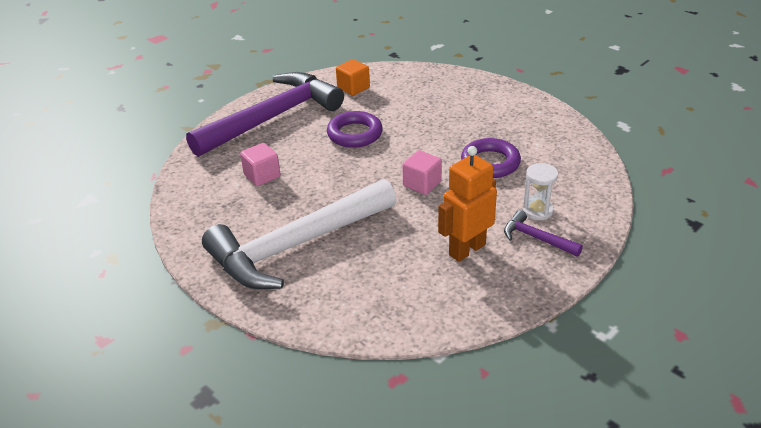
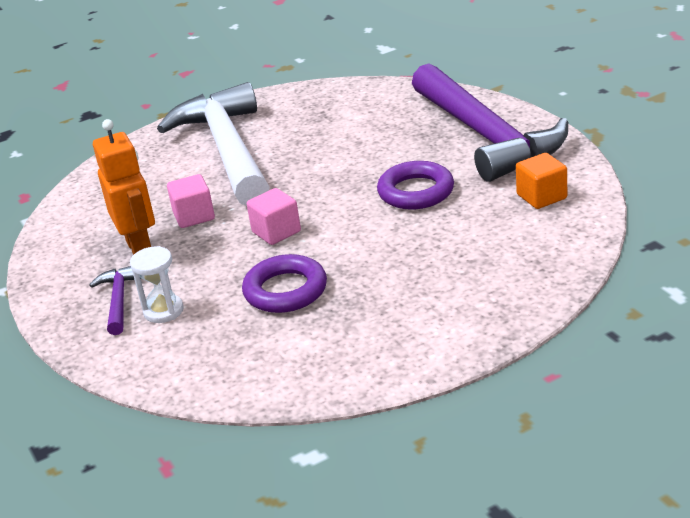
camera: 110 degrees right, 5 degrees down
pink cube [240,143,281,186] -> pink cube moved to [167,174,215,228]
purple hammer [504,210,583,257] -> purple hammer turned 60 degrees counterclockwise [89,266,141,335]

